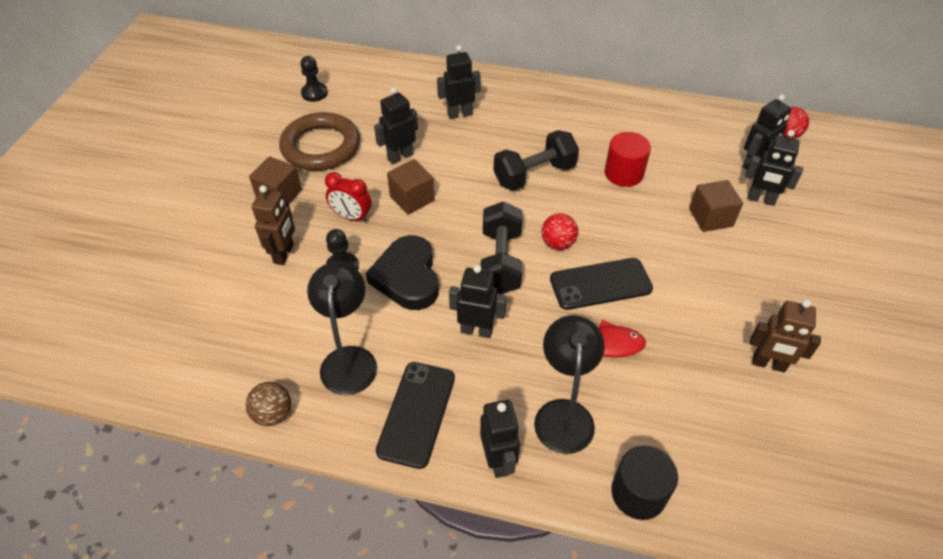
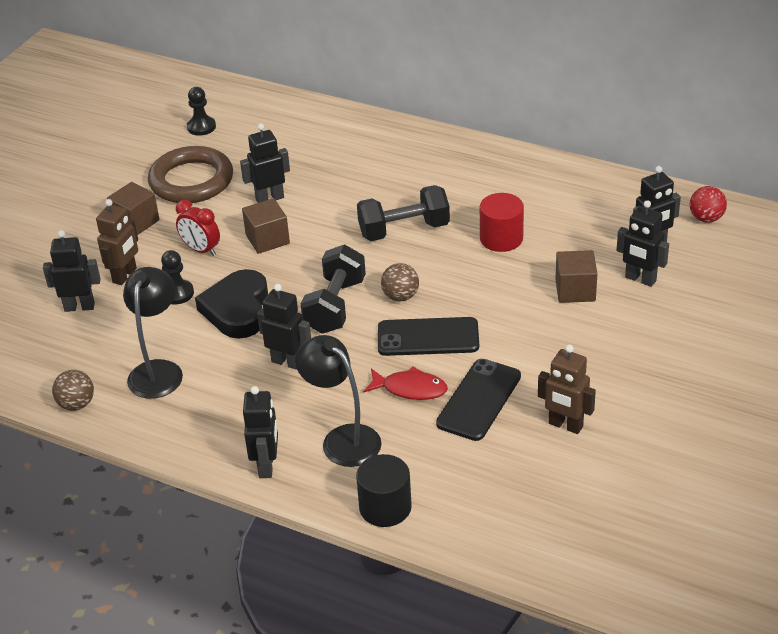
camera: 15 degrees right, 10 degrees down
black phone [376,362,455,469] -> black phone moved to [436,359,521,441]
black robot [437,45,481,119] -> black robot moved to [43,230,101,312]
black lamp [534,315,605,454] -> black lamp turned 60 degrees counterclockwise [295,335,382,467]
red ball [541,213,578,250] -> brown ball [381,263,419,302]

